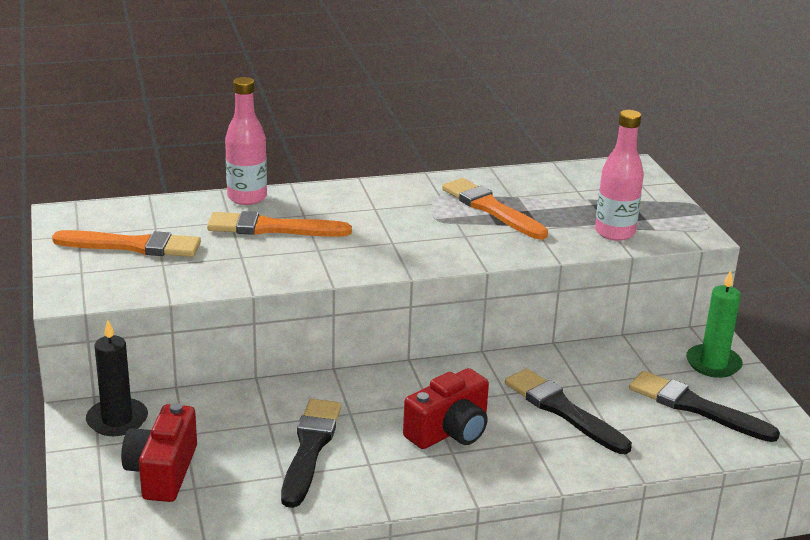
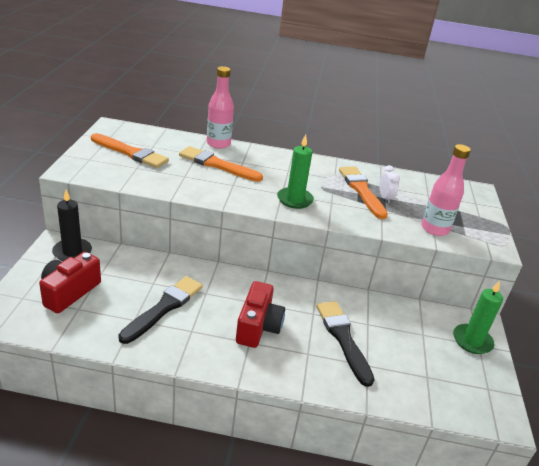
camera: 20 degrees right, 5 degrees up
red camera [403,368,489,449] -> red camera turned 60 degrees counterclockwise [236,281,285,348]
black brush [629,371,780,442] -> none
none -> green candle [277,134,314,209]
none -> white clock [380,165,400,204]

